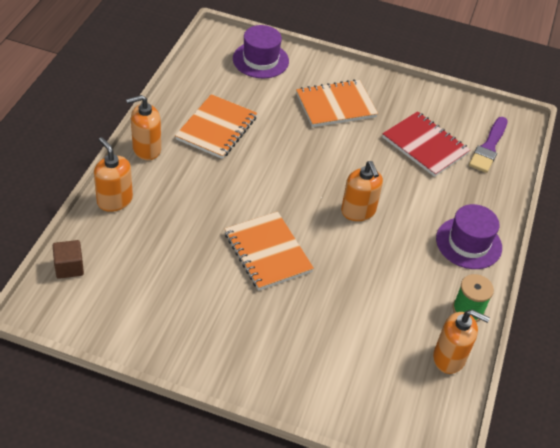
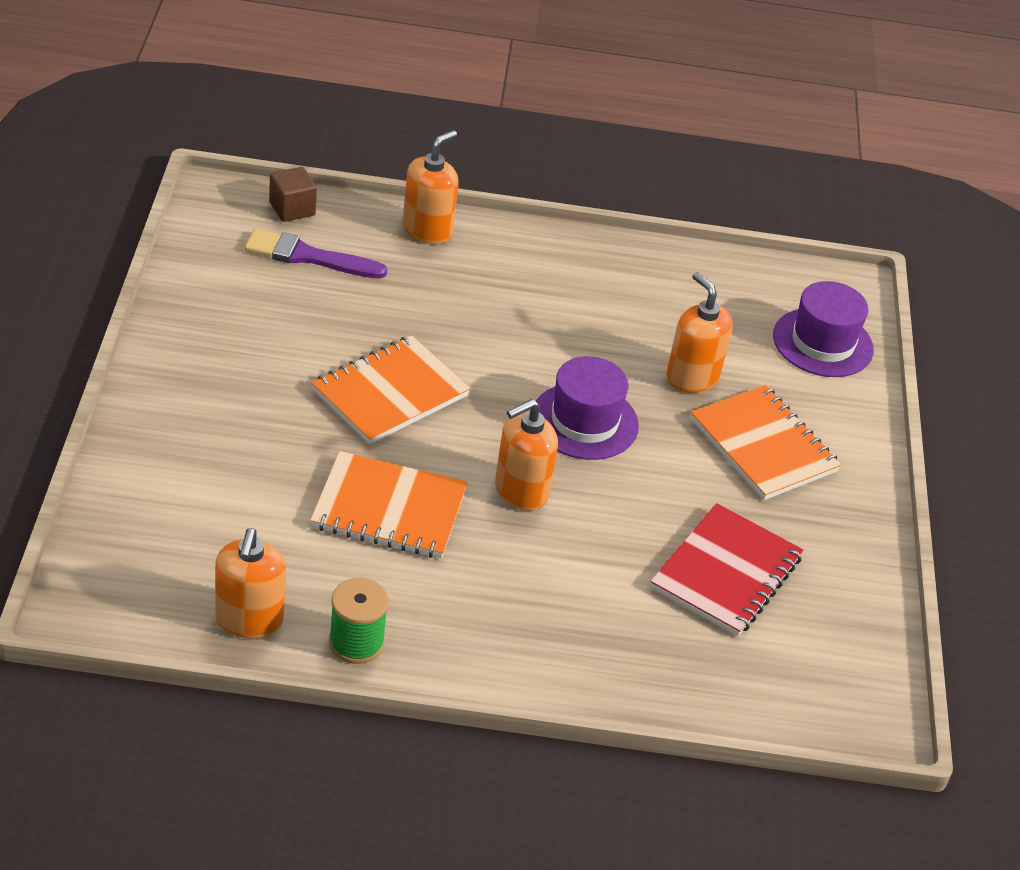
camera: 75 degrees right, 5 degrees down
orange soap dispenser [126,95,161,160] -> orange soap dispenser moved to [666,272,733,393]
orange notebook [175,94,257,159] -> orange notebook moved to [310,451,468,558]
purple hat [436,204,502,269] -> purple hat moved to [536,356,639,460]
purple brush [469,117,508,173] -> purple brush moved to [244,228,387,279]

